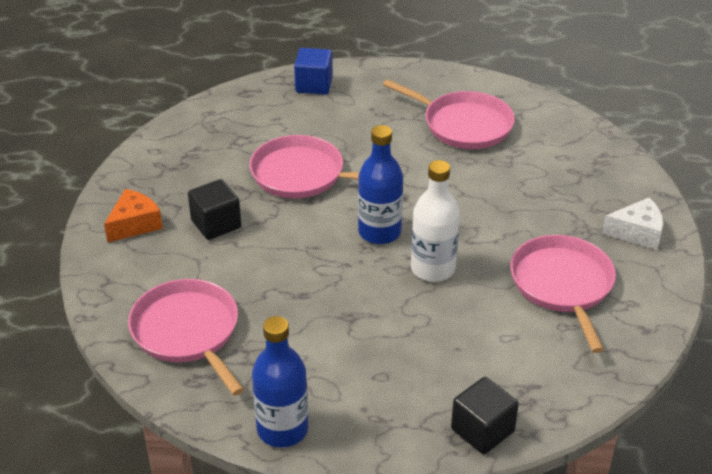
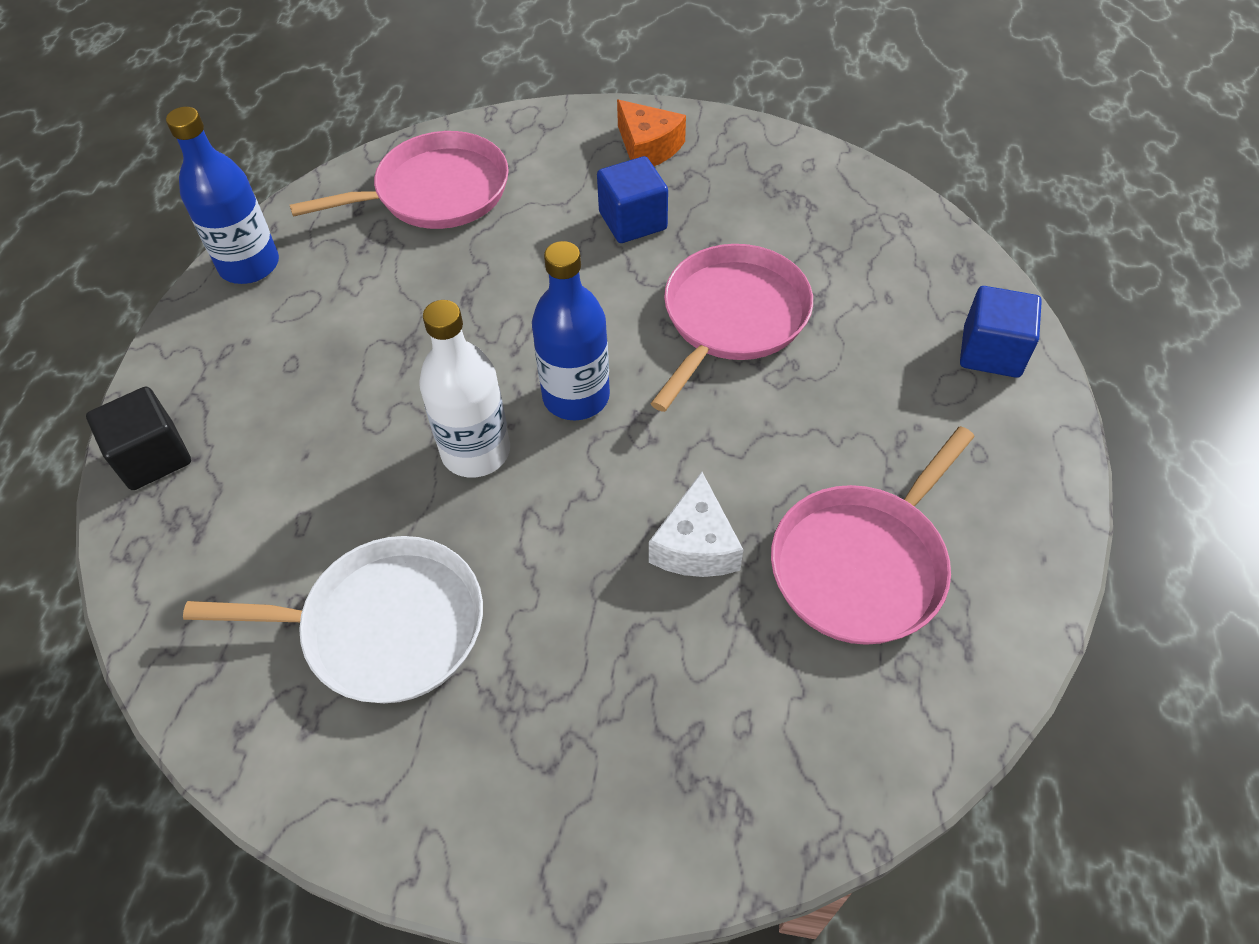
camera: 100 degrees right, 15 degrees up
black cube [188,179,241,240] -> blue cube [597,156,668,243]
pink pan [510,235,616,353] -> white pan [183,536,483,703]
white cheese [602,198,663,250] -> white cheese moved to [649,472,743,577]

